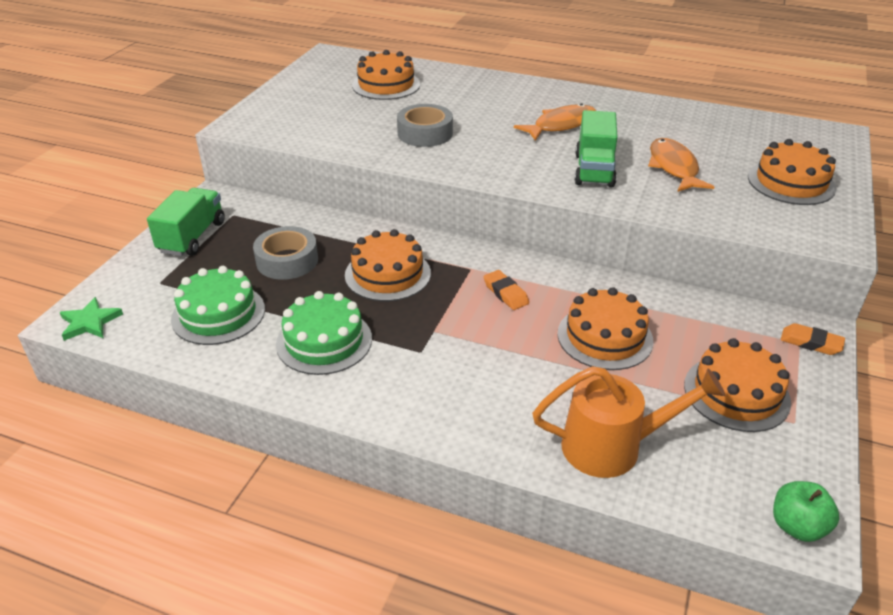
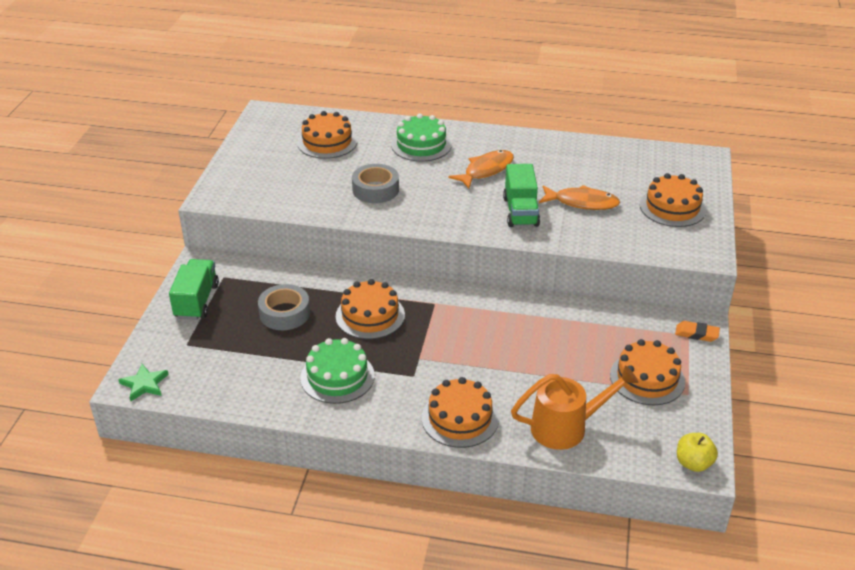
camera: 10 degrees left, 0 degrees up
green cake [171,266,265,345] -> green cake moved to [391,114,452,162]
orange eraser [484,270,529,310] -> none
orange cake [557,287,654,370] -> orange cake moved to [422,377,499,448]
orange fish [648,138,714,192] -> orange fish turned 120 degrees clockwise [539,185,620,210]
green apple [773,481,839,542] -> yellow apple [677,433,718,472]

